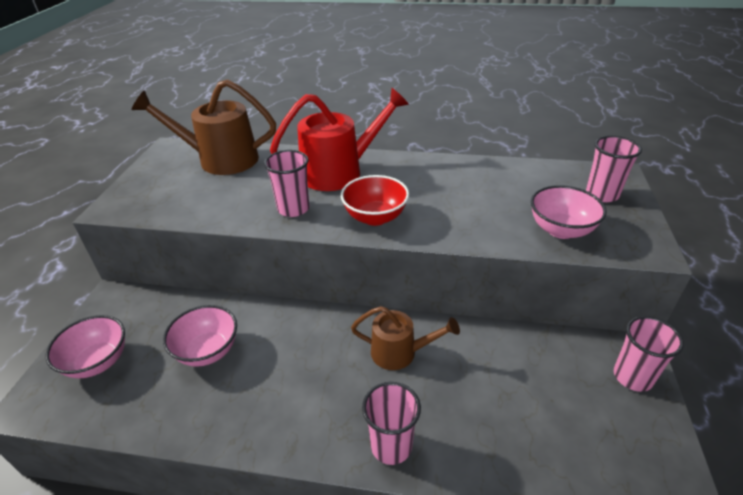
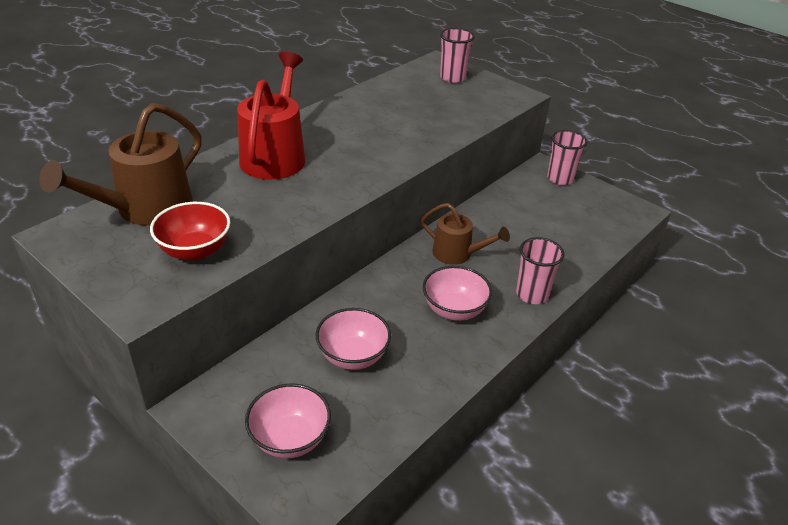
camera: 60 degrees left, 0 degrees up
pink cup [264,150,310,217] -> none
red bowl [341,175,409,226] -> red bowl moved to [150,202,230,261]
brown watering can [351,306,460,370] -> brown watering can turned 75 degrees clockwise [421,203,510,265]
pink bowl [531,185,607,239] -> pink bowl moved to [423,266,492,321]

